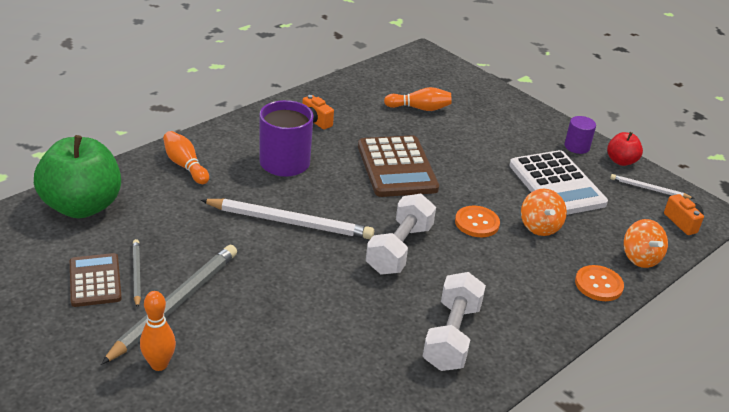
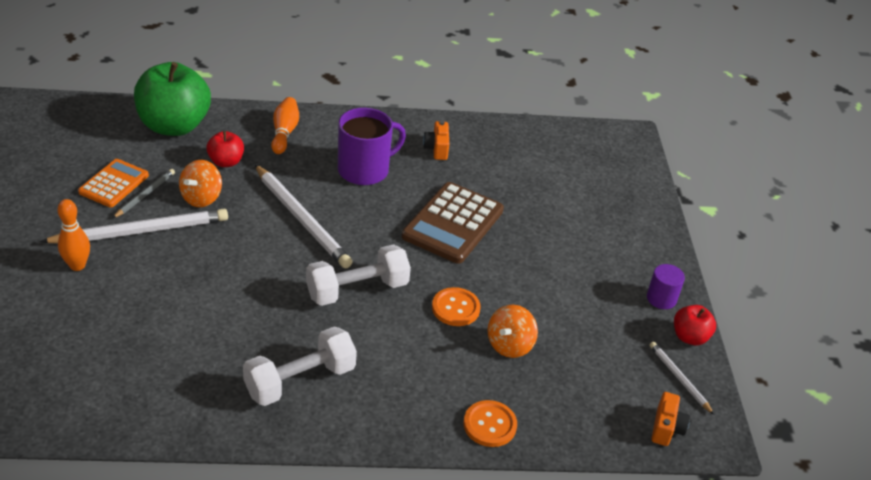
camera: 40 degrees right, 5 degrees up
brown calculator [70,253,122,307] -> orange calculator [78,159,149,207]
grey pencil [101,245,237,365] -> white pencil [40,209,228,244]
orange bowling pin [384,87,451,111] -> none
white calculator [509,150,608,215] -> none
orange spinning top [623,219,668,268] -> orange spinning top moved to [179,160,222,207]
none -> red apple [206,131,244,167]

